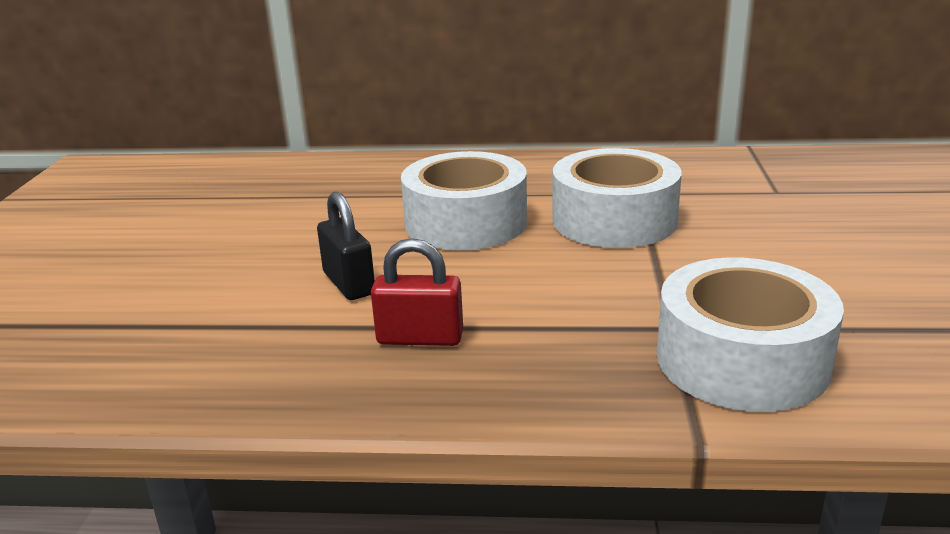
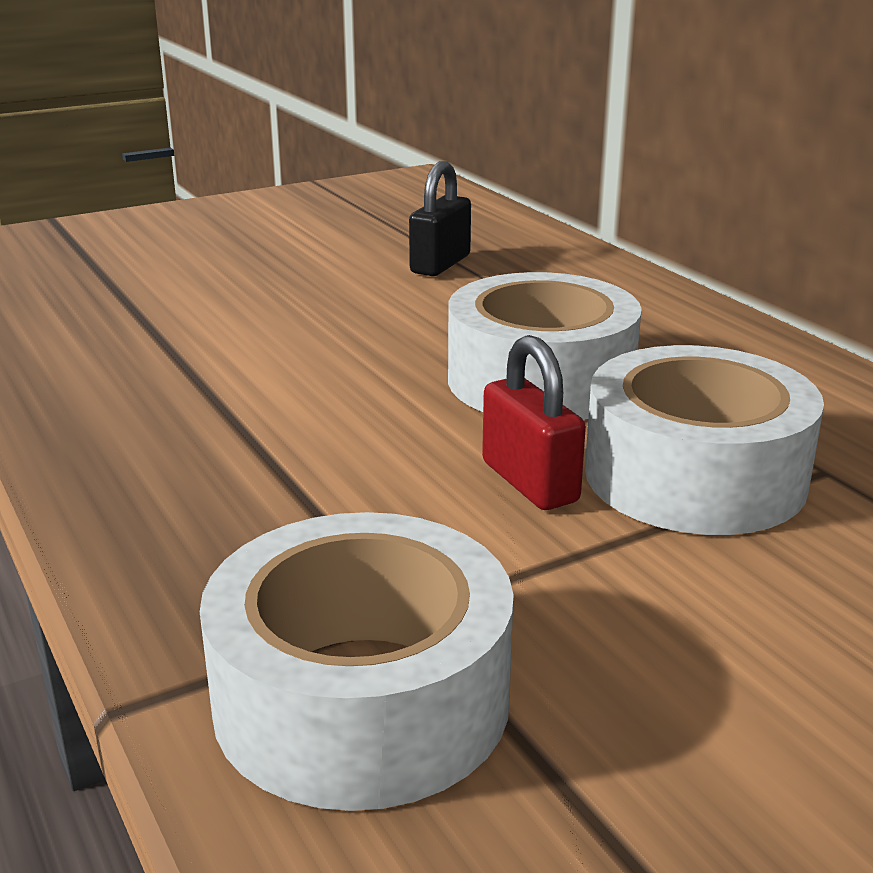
camera: 55 degrees right, 0 degrees up
black padlock [317,191,375,300] -> black padlock moved to [409,161,471,276]
red padlock [371,238,463,346] -> red padlock moved to [482,335,586,510]

